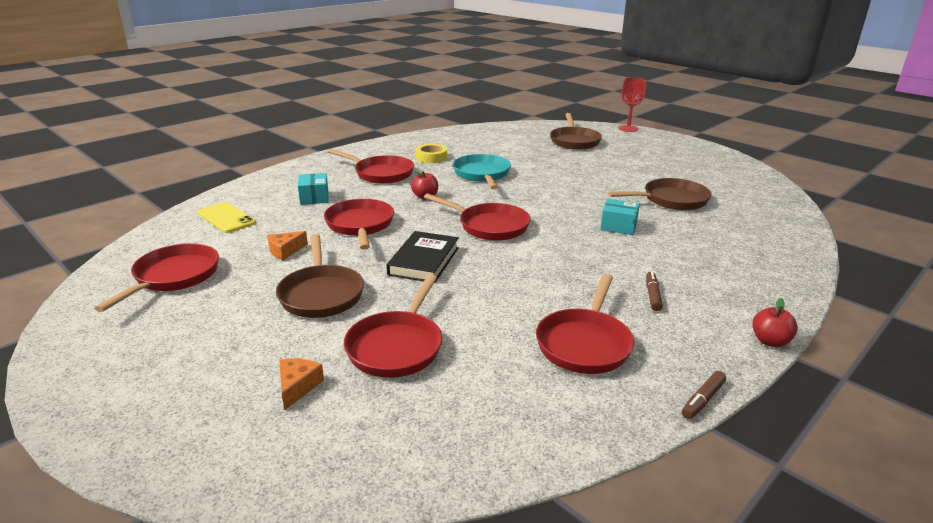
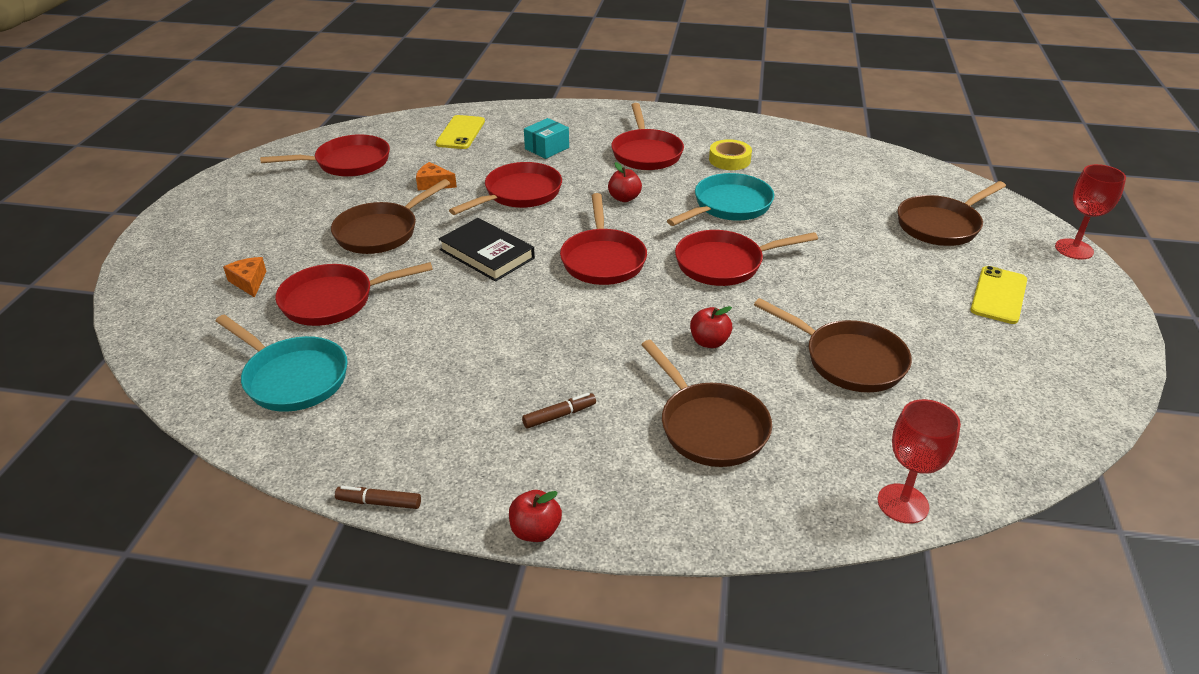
camera: 55 degrees right, 10 degrees up
orange cheese [279,359,324,410] -> orange cheese turned 90 degrees counterclockwise [223,257,266,297]
black book [387,231,459,283] -> black book turned 60 degrees clockwise [439,218,535,282]
red pan [536,274,634,374] -> red pan moved to [675,230,818,286]
turquoise box [600,199,640,235] -> red apple [690,306,732,348]
none -> turquoise pan [216,314,348,412]
none -> brown pan [641,340,772,467]
none -> red goblet [878,399,961,524]
none -> yellow phone [970,266,1027,324]

